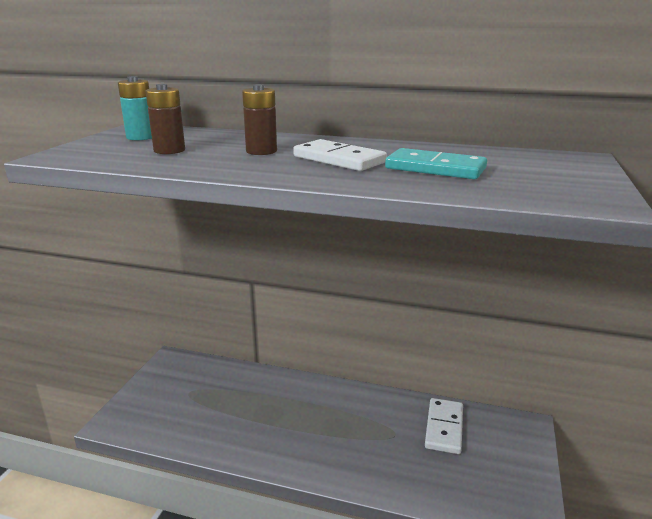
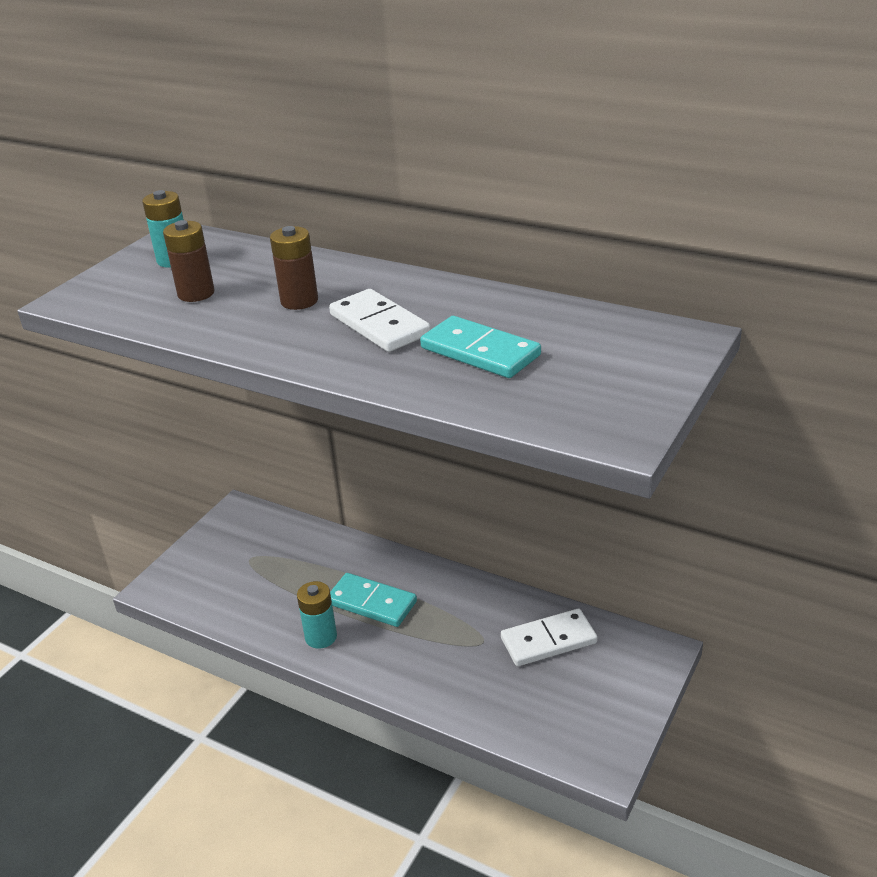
camera: 15 degrees right, 10 degrees up
white domino [425,398,463,454] -> white domino turned 45 degrees clockwise [501,609,597,666]
none -> turquoise battery [297,581,337,649]
none -> turquoise domino [330,573,417,627]

